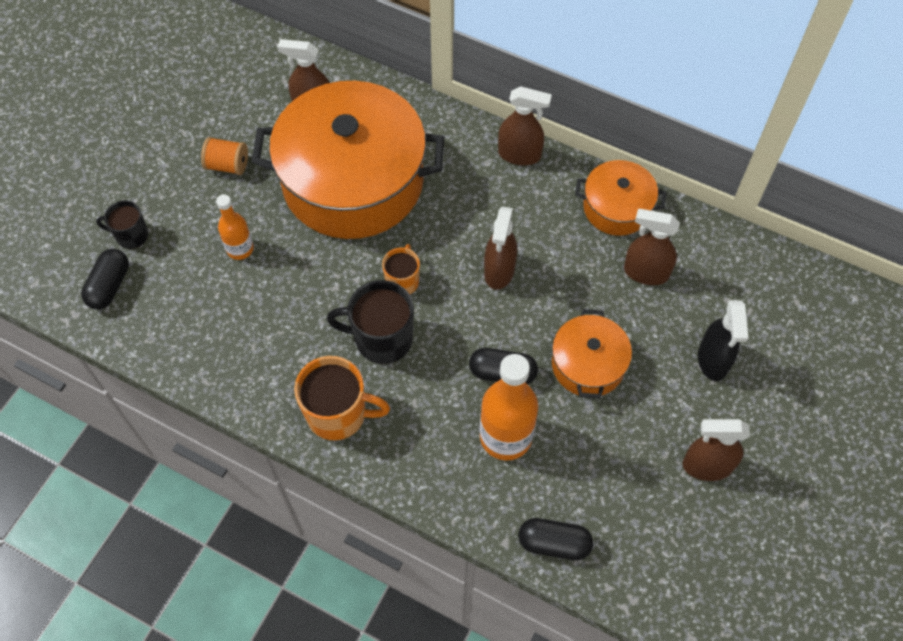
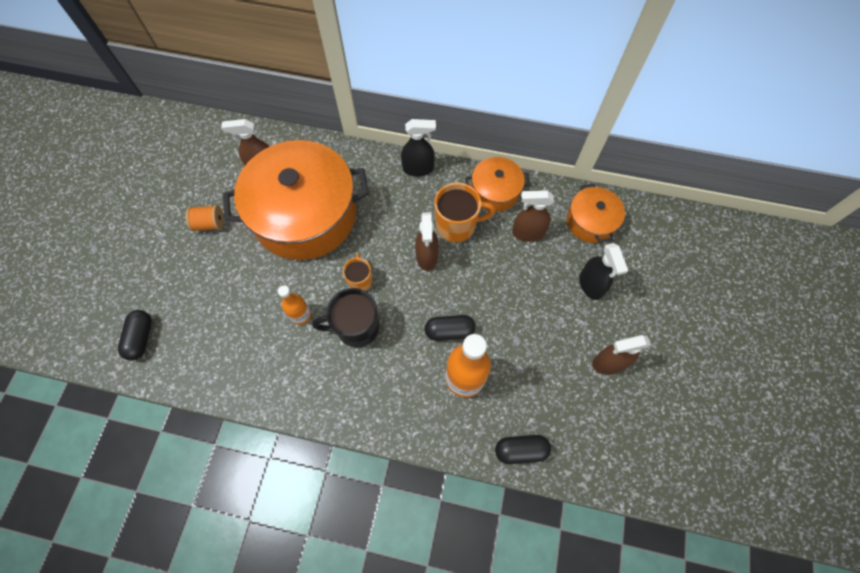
camera: 15 degrees left, 5 degrees up
black mug [96,201,148,249] -> none
orange bottle [216,194,254,260] -> orange bottle moved to [278,285,311,325]
orange mug [294,356,390,440] -> orange mug moved to [434,183,496,242]
brown spray bottle [498,86,552,165] -> black spray bottle [401,119,436,176]
orange pot [552,309,632,398] -> orange pot moved to [567,183,625,243]

